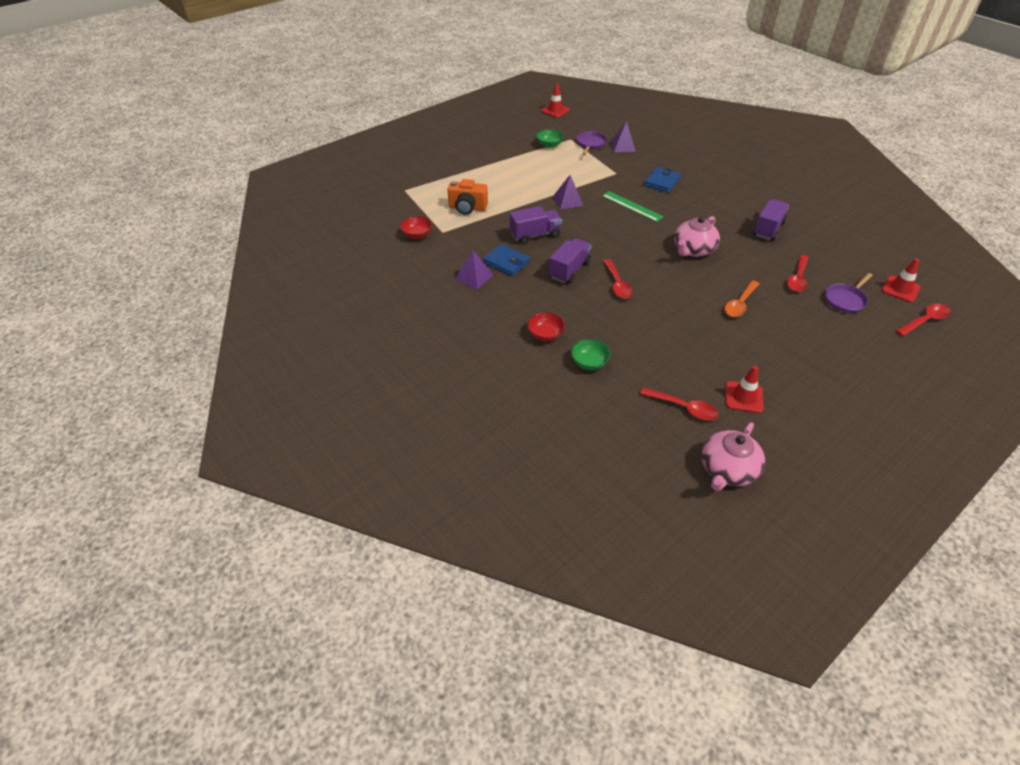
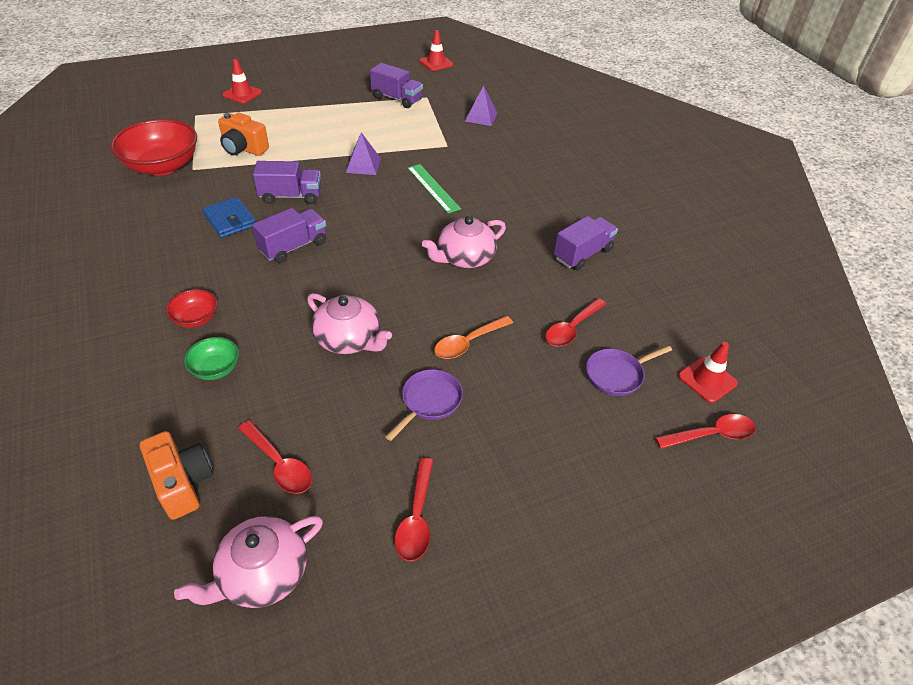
camera: 15 degrees right, 0 degrees up
red bowl [400,216,433,239] -> red bowl [110,119,197,176], size x2.07
purple pyramid [455,250,493,290] -> none
green bowl [536,129,564,148] -> purple truck [370,63,423,108]
purple pan [577,131,607,155] -> purple pan moved to [386,369,463,441]
red spoon [603,259,633,299] -> red spoon moved to [394,458,434,561]
blue wallet [644,167,681,193] -> none
red traffic cone [725,366,764,413] -> red traffic cone moved to [222,59,262,103]
none -> orange camera [140,431,213,520]
none -> pink teapot [307,293,392,354]

